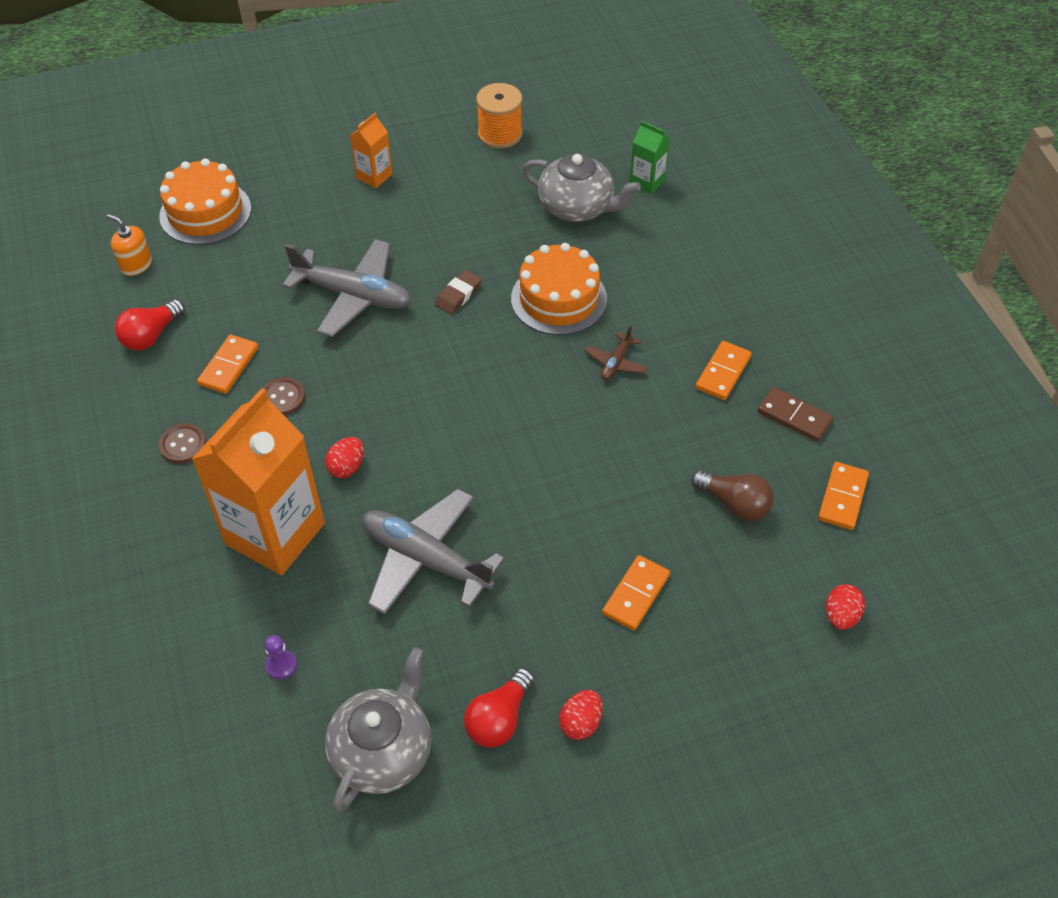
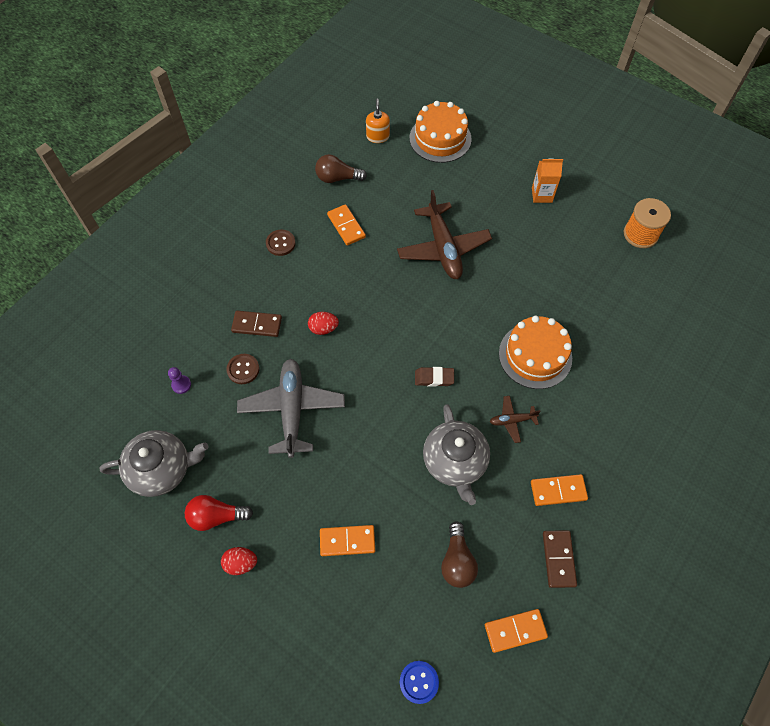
camera: 55 degrees right, 10 degrees up
red light bulb [115,299,185,351] -> brown light bulb [315,154,367,183]
orange carton [192,388,325,575] -> brown domino [231,311,282,337]
orange domino [197,335,258,394] -> orange domino turned 75 degrees clockwise [327,204,366,245]
brown button [263,377,305,415] -> brown button moved to [227,354,259,384]
grey plane [282,239,411,337] -> brown plane [397,190,492,279]
brown eraser [435,270,482,314] -> brown eraser moved to [415,367,454,387]
grey teapot [522,153,641,222] -> grey teapot moved to [423,404,490,505]
green carton [629,121,670,195] -> none
red egg [826,584,865,630] -> blue button [400,661,439,704]

